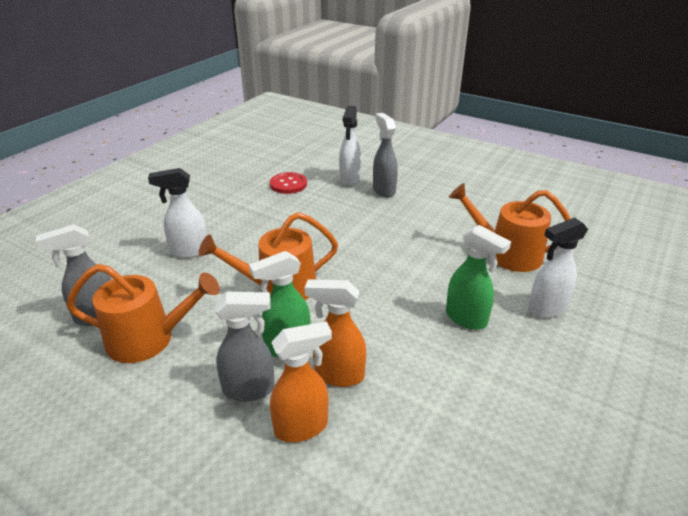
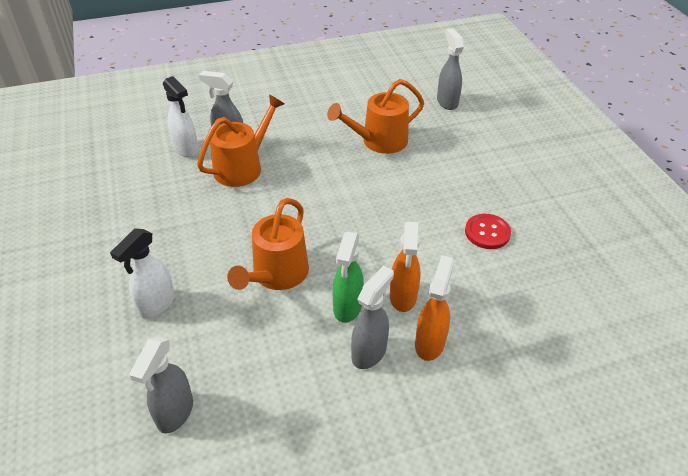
camera: 50 degrees left, 10 degrees up
orange watering can [66,264,220,363] -> orange watering can moved to [197,95,284,187]
red button [270,172,307,194] -> red button moved to [465,214,511,249]
orange spray bottle [305,279,366,387] -> orange spray bottle turned 45 degrees counterclockwise [390,222,421,312]
green spray bottle [446,225,511,330] -> none
white spray bottle [528,217,588,318] -> none
none -> grey spray bottle [437,28,464,110]

